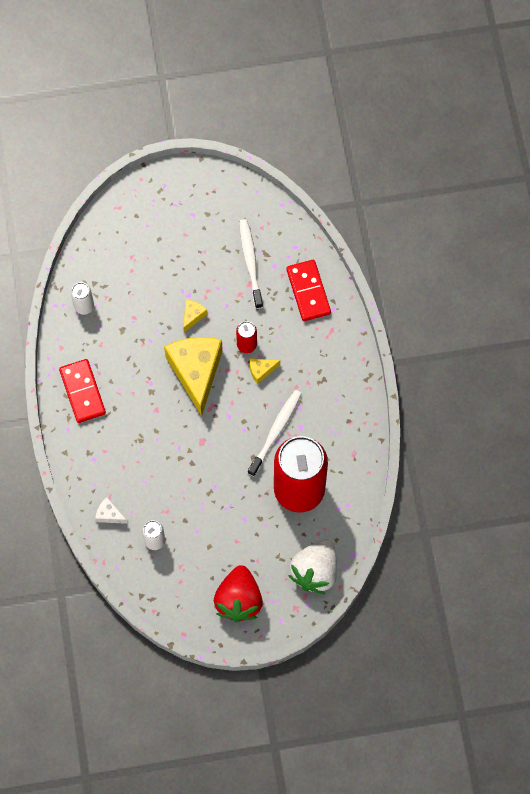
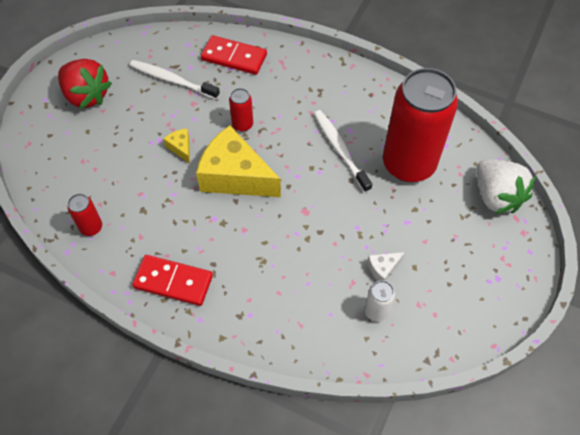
camera: 55 degrees left, 10 degrees down
white can [71,282,94,315] -> red can [68,194,102,236]
white cheese [95,497,128,524] -> white cheese moved to [367,252,405,281]
red strawberry [214,565,263,622] -> red strawberry moved to [58,59,112,109]
yellow cheese [250,358,280,384] -> none

